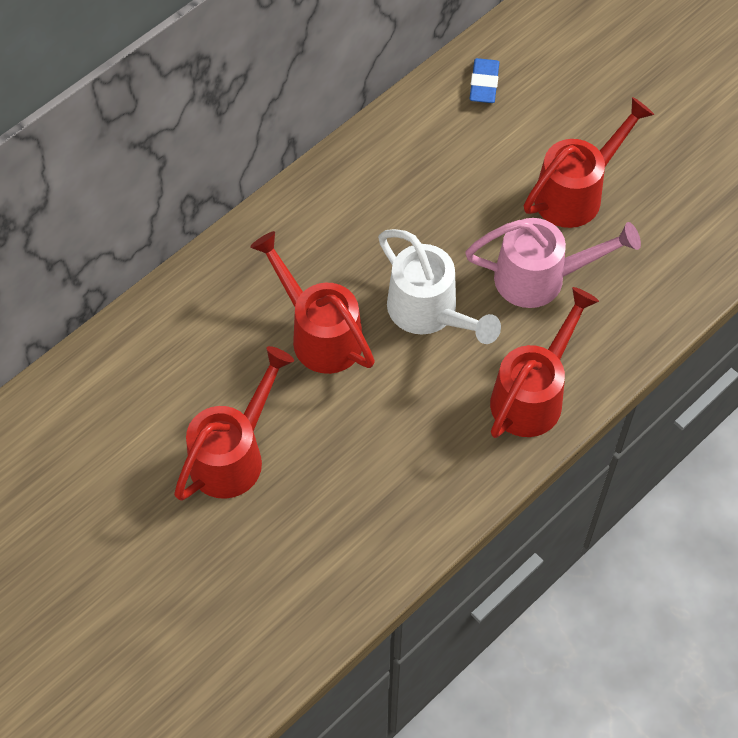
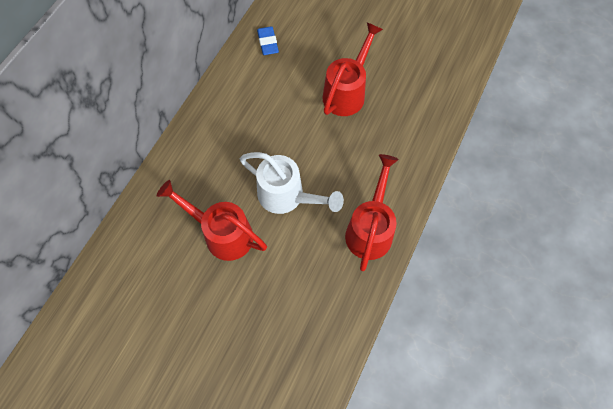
camera: 20 degrees left, 5 degrees up
red watering can [174,346,294,501] -> none
pink watering can [465,218,641,308] -> none

